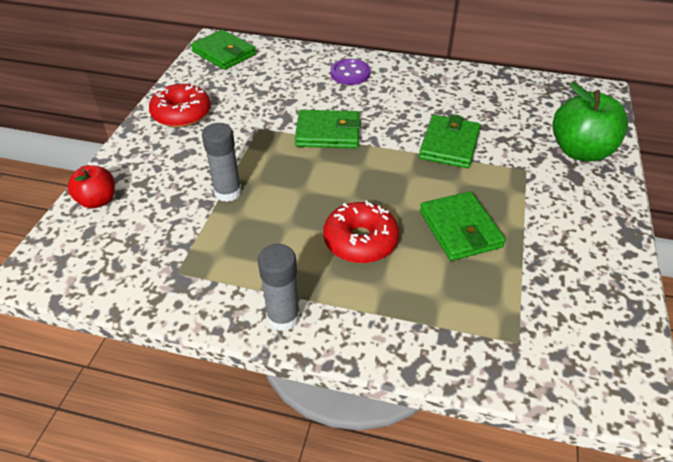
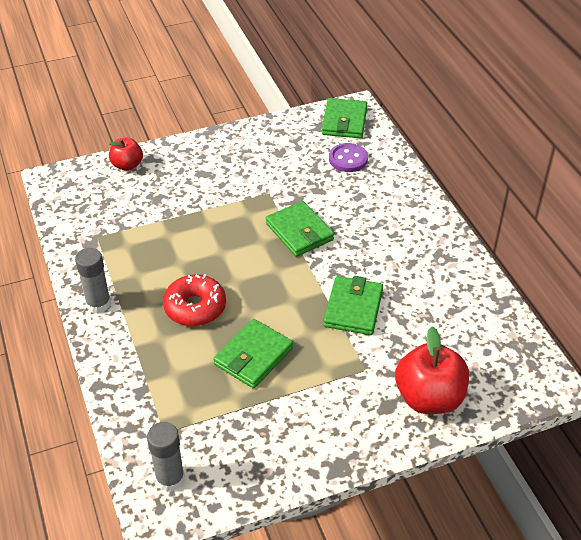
camera: 55 degrees right, 0 degrees up
red donut [149,84,211,127] -> none
grey glue stick [202,123,242,202] -> grey glue stick moved to [147,422,185,492]
purple button [330,59,370,85] -> purple button moved to [329,143,368,172]
green wallet [419,115,481,168] -> green wallet turned 60 degrees counterclockwise [323,276,383,335]
green apple [552,82,628,161] -> red apple [395,326,469,414]

